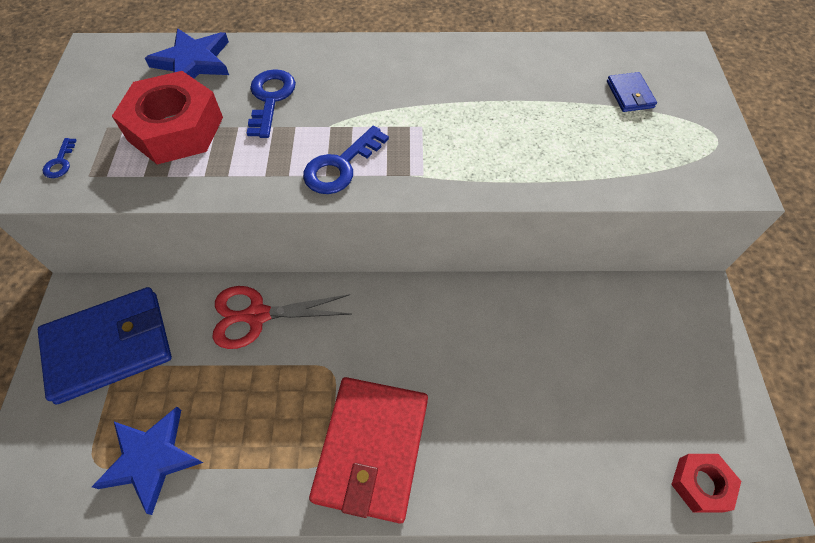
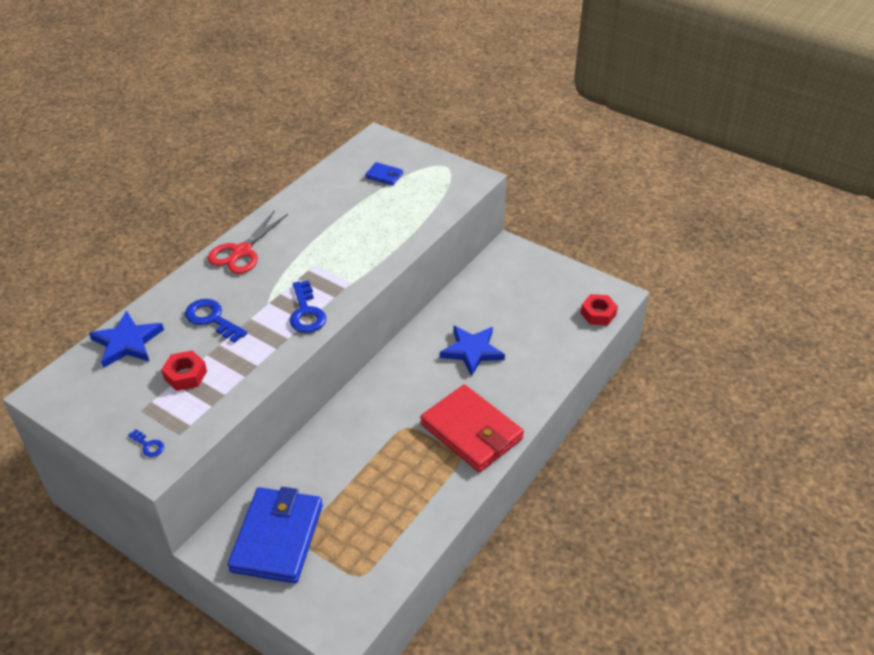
camera: 55 degrees left, 15 degrees down
blue star [92,407,203,515] -> blue star moved to [440,326,505,376]
red nut [112,71,223,164] -> red nut [161,351,207,391], size x0.55
red scissors [212,286,351,349] -> red scissors moved to [208,210,288,274]

